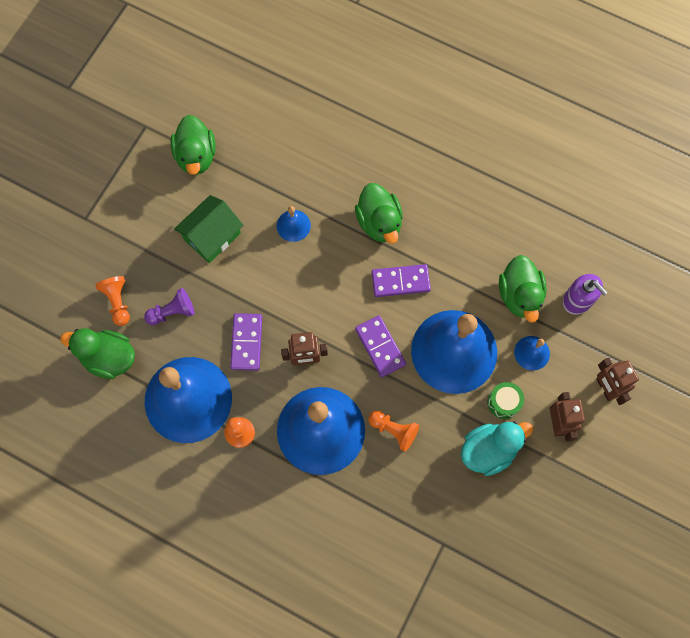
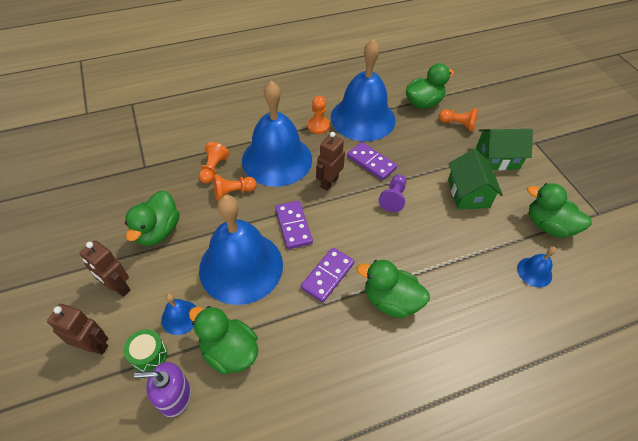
camera: 130 degrees right, 20 degrees down
purple pawn [144,288,194,325] -> purple pawn moved to [379,175,406,212]
blue bell [277,206,311,242] -> blue bell moved to [517,246,556,287]
purple domino [355,315,406,377] -> purple domino turned 60 degrees clockwise [275,201,313,249]
turquoise duck [461,421,533,476] -> green duck [125,190,179,246]
green drum [488,382,524,419] -> green drum moved to [124,329,167,372]
none -> orange pawn [199,142,229,183]
none -> green house [476,129,533,170]

